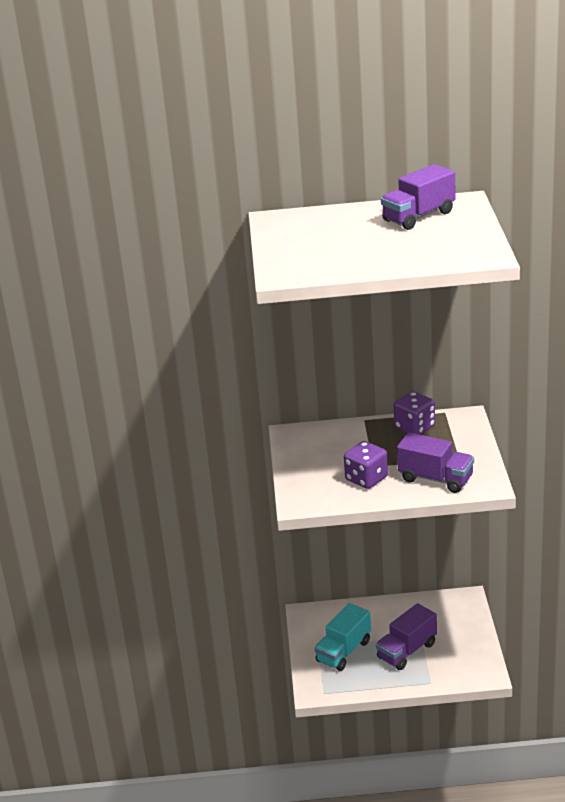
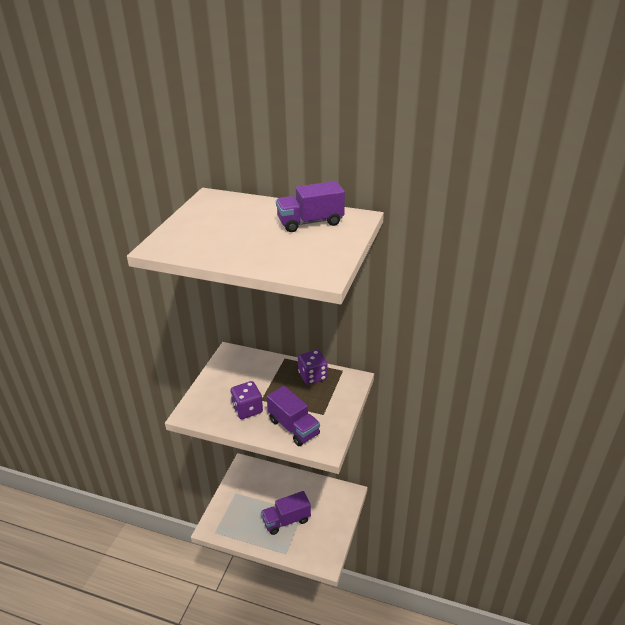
camera: 20 degrees right, 5 degrees up
turquoise truck [315,603,371,671] -> none

